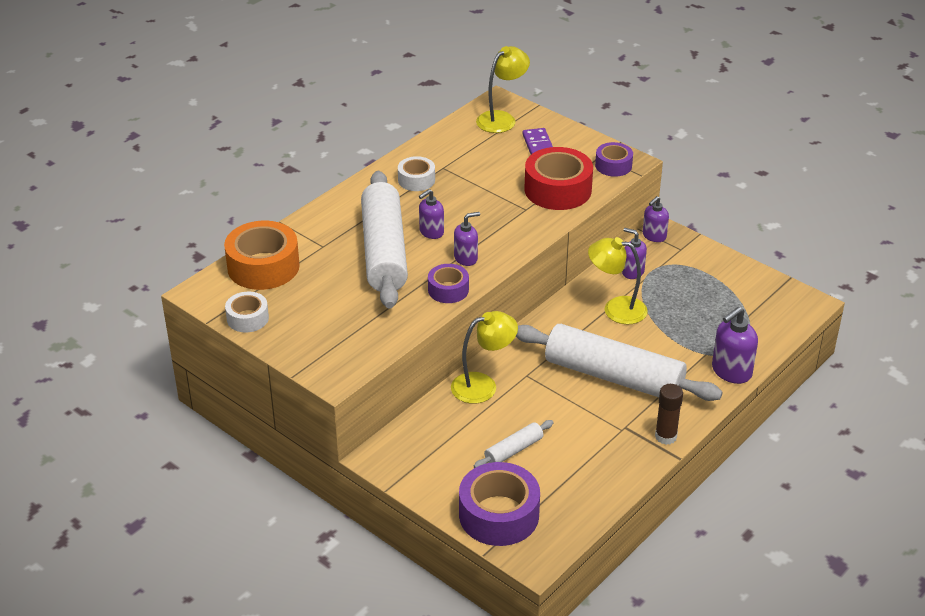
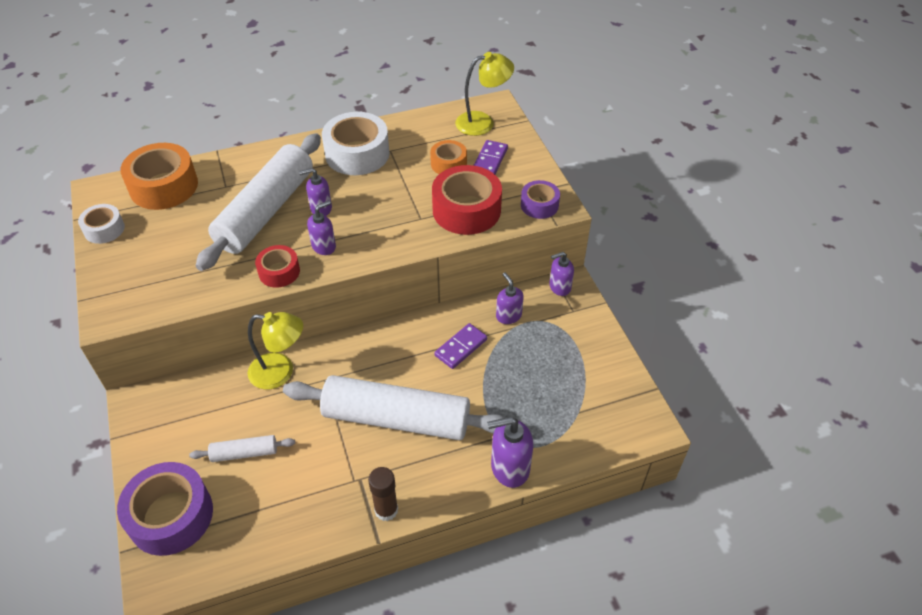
camera: 30 degrees right, 10 degrees up
white tape [398,156,435,191] -> white tape [322,112,390,175], size x1.79
purple tape [428,264,469,303] -> red tape [255,245,300,288]
purple soap dispenser [454,212,480,266] -> purple soap dispenser turned 45 degrees counterclockwise [307,201,336,255]
white rolling pin [516,324,723,401] -> white rolling pin turned 45 degrees counterclockwise [283,375,505,440]
yellow lamp [588,237,648,324] -> purple domino [434,323,487,369]
none -> orange tape [430,140,467,174]

